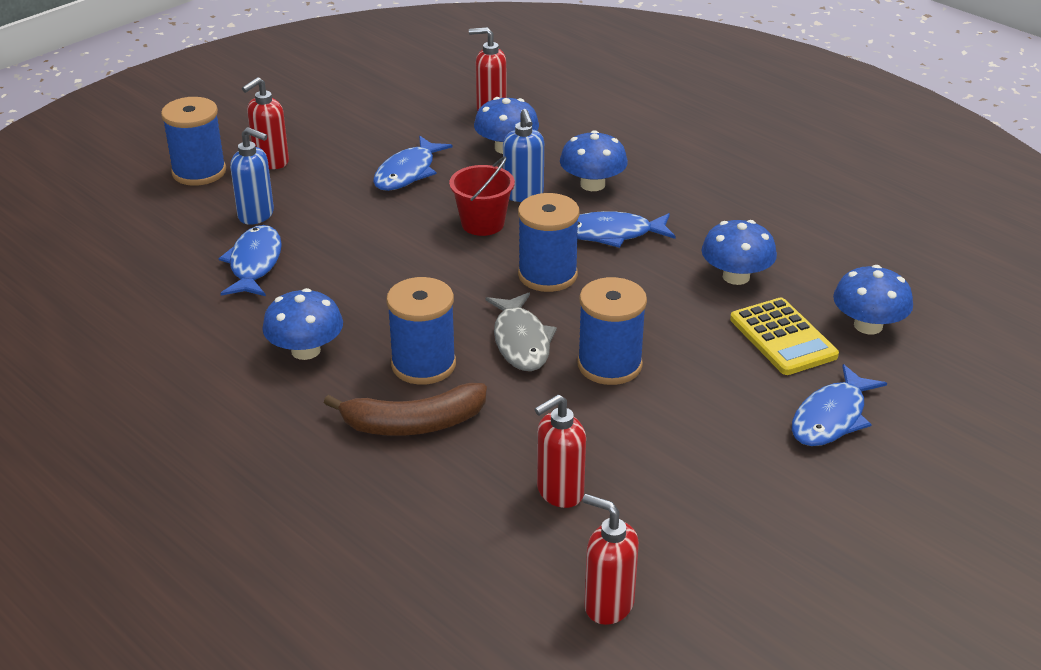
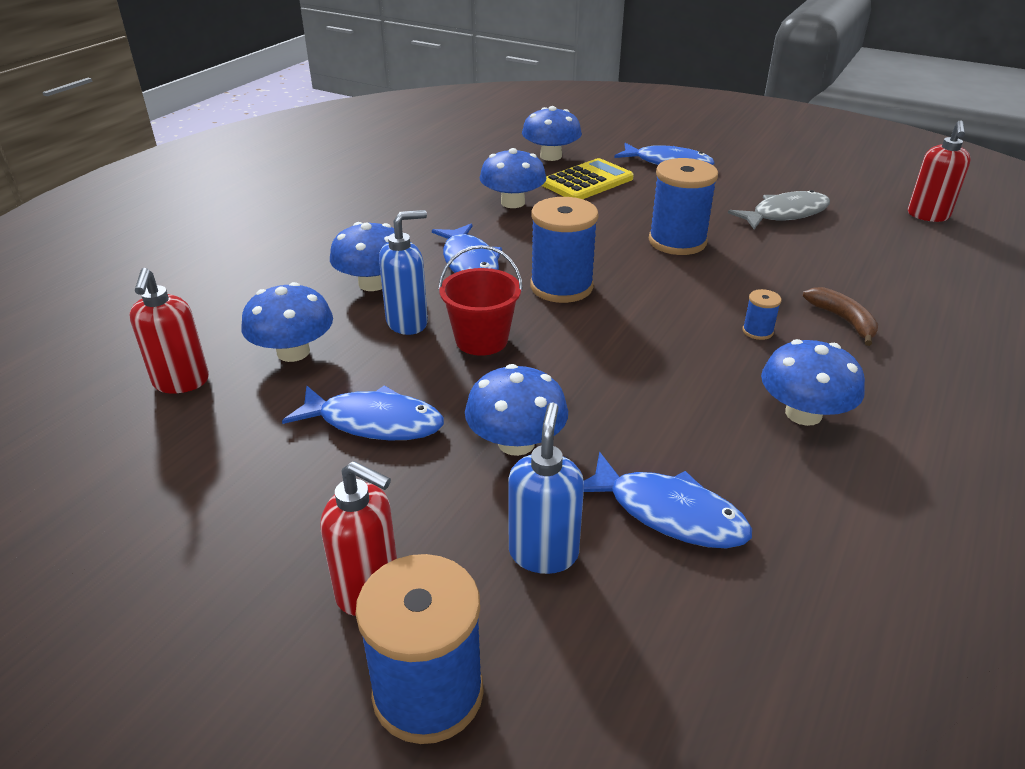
camera: 105 degrees left, 0 degrees up
blue fish [219,225,282,296] -> blue fish turned 135 degrees counterclockwise [584,452,752,548]
brown banana [324,383,487,436] -> brown banana [803,287,878,346], size x0.62
blue spool [386,277,456,385] -> blue spool [743,289,781,340], size x0.45
grey fish [485,292,557,371] -> grey fish moved to [728,190,830,230]
red soap dispenser [535,394,586,508] -> none
none -> blue mushroom [465,364,568,456]

